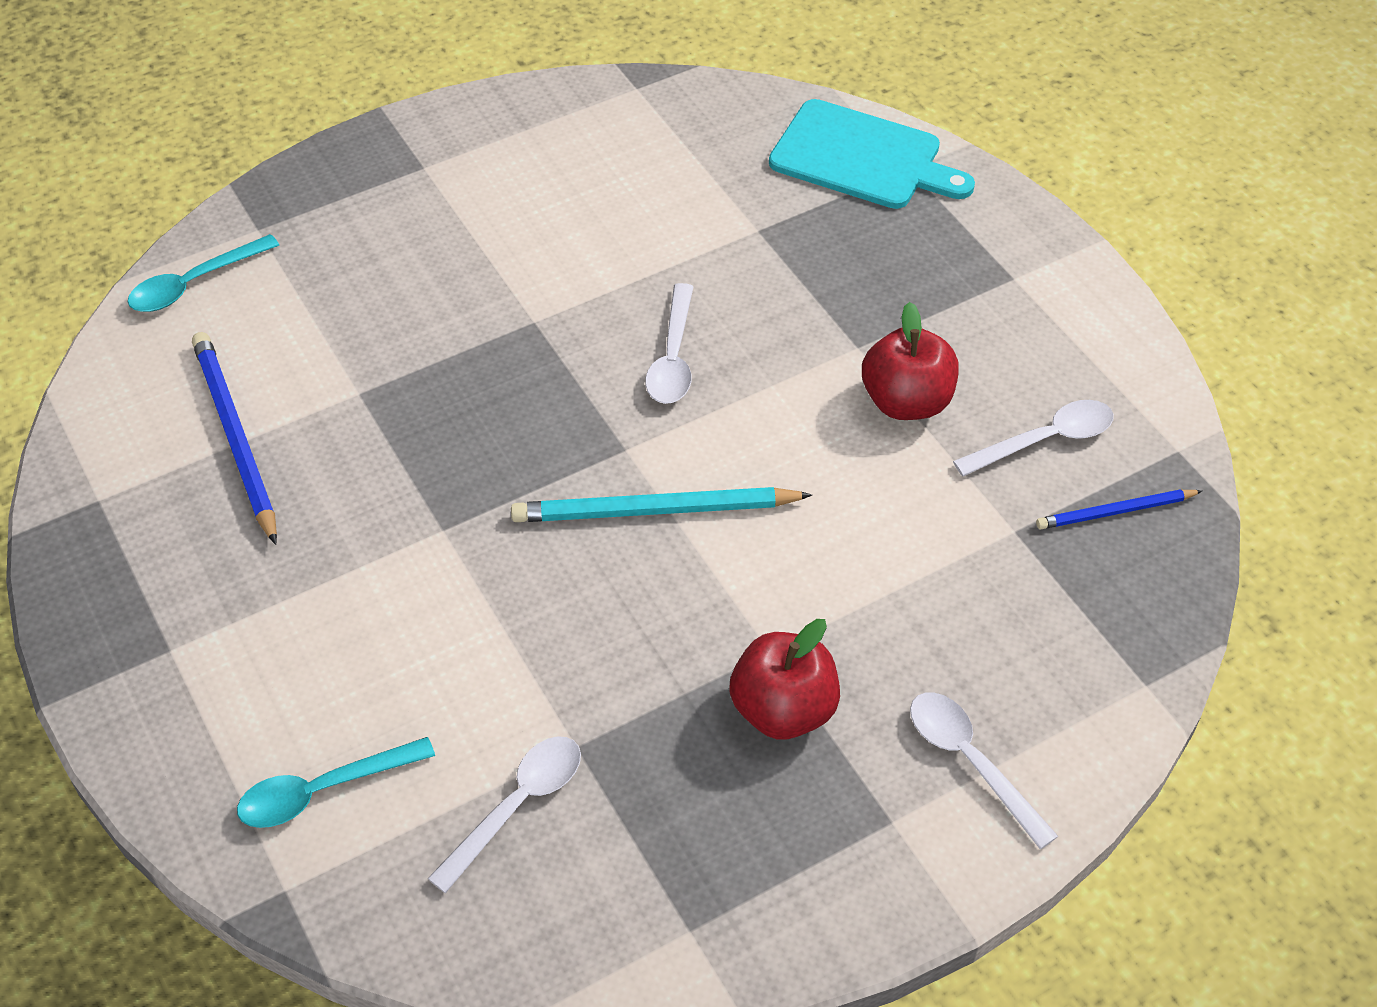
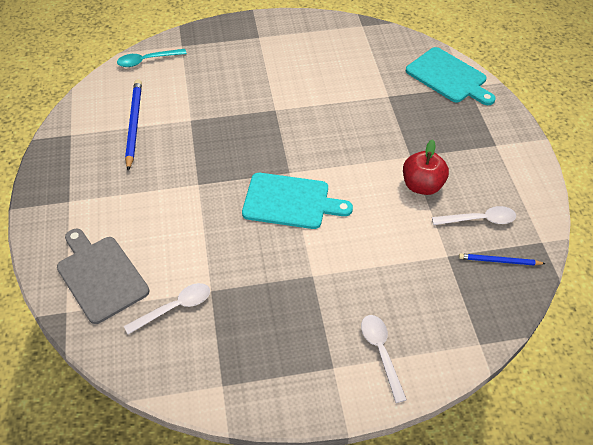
camera: 20 degrees right, 0 degrees up
turquoise spoon [237,737,435,828] -> grey cutting board [57,229,149,324]
turquoise pencil [511,487,812,522] -> turquoise cutting board [242,173,353,229]
white spoon [645,283,693,404] -> none
red apple [729,619,840,739] -> none

